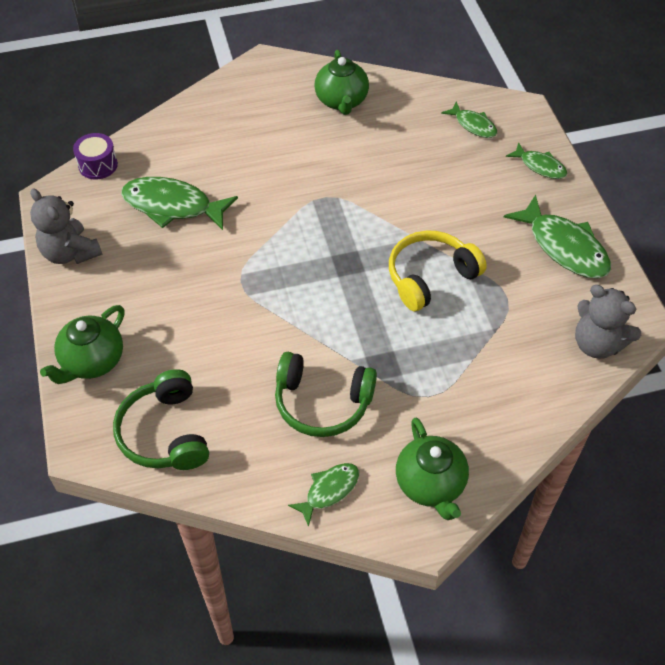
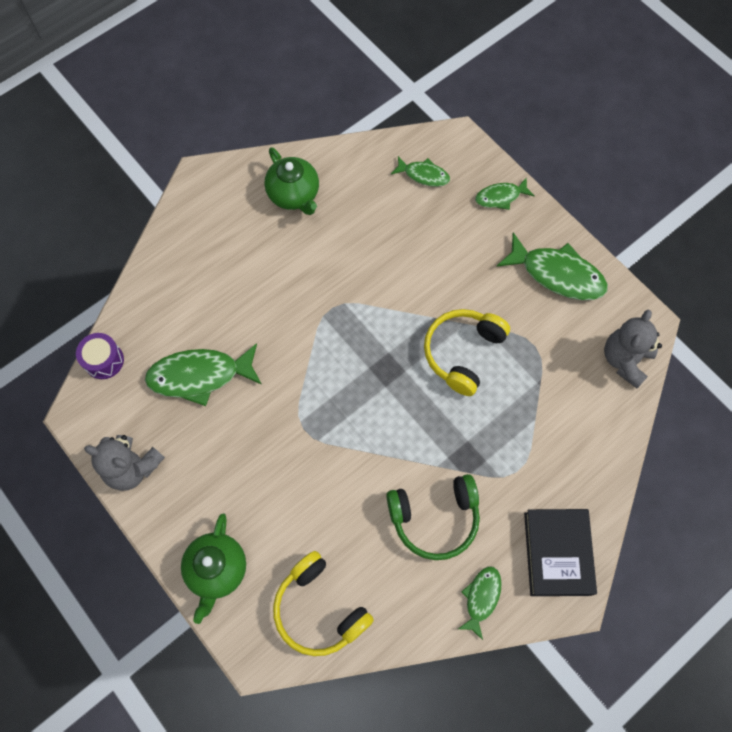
camera: 25 degrees left, 15 degrees up
green headphones [113,369,209,470] -> yellow headphones [273,551,374,656]
green teapot [396,418,469,520] -> black book [524,509,597,596]
green fish [506,142,567,179] -> green fish turned 150 degrees clockwise [475,177,535,210]
grey teddy bear [575,285,641,359] -> grey teddy bear turned 105 degrees clockwise [604,309,662,388]

